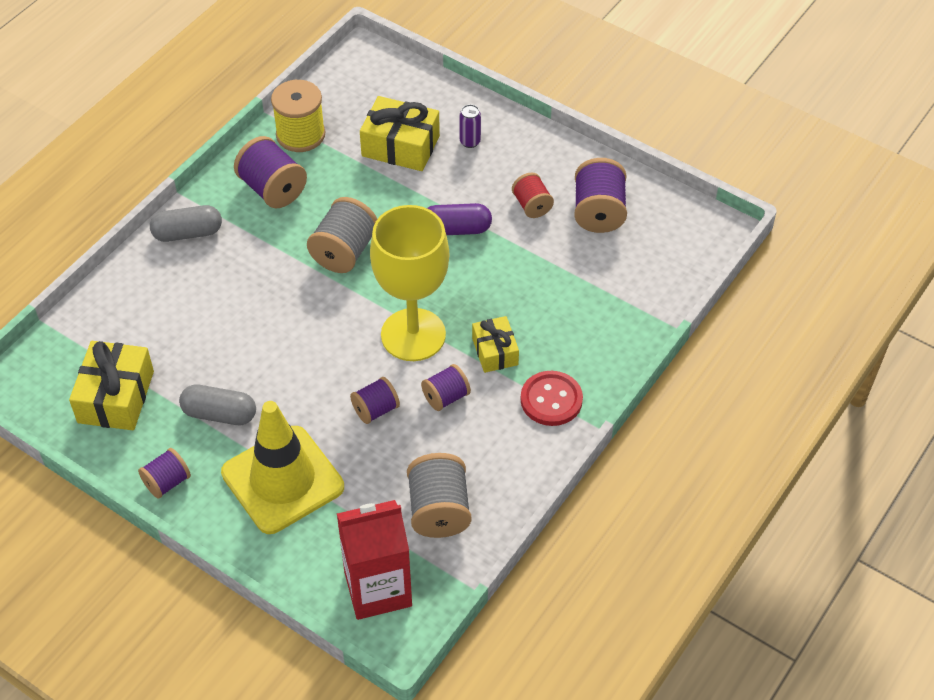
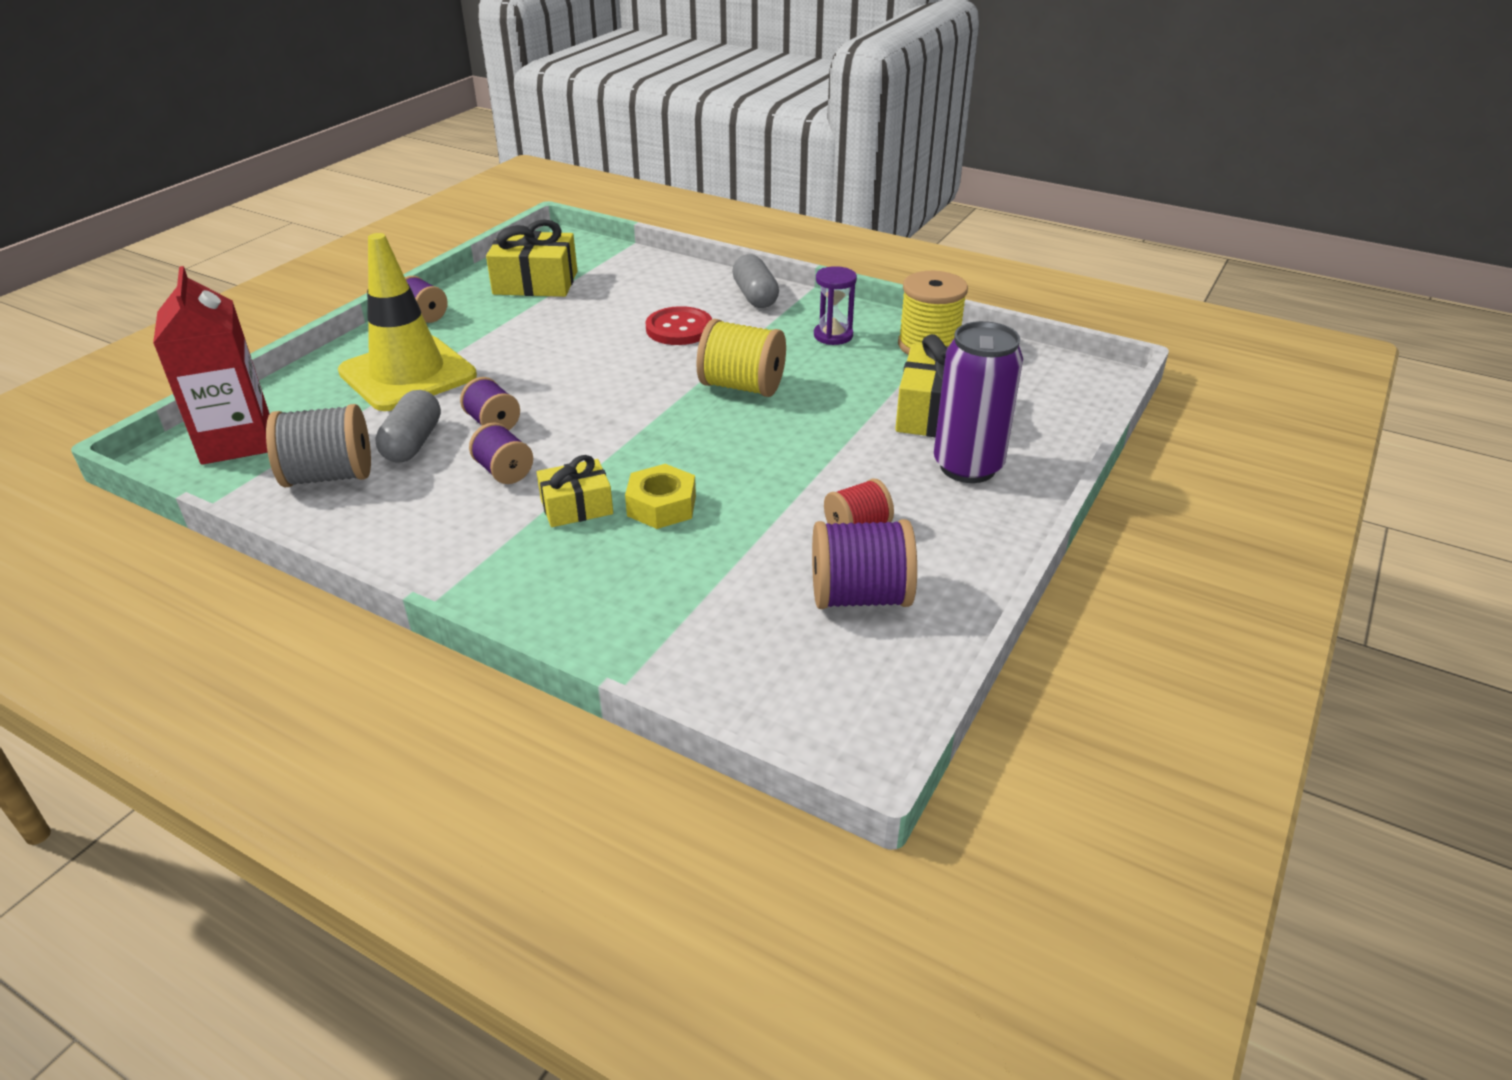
camera: 85 degrees right, 15 degrees down
grey capsule [179,384,256,425] -> grey capsule moved to [375,390,441,463]
purple spool [234,136,307,208] -> purple hourglass [814,266,857,345]
grey spool [307,197,377,273] -> yellow spool [696,319,786,397]
yellow goblet [370,205,449,361] -> none
purple capsule [427,203,492,235] -> none
purple can [459,104,481,148] -> purple can [934,321,1023,483], size x2.25
red button [521,371,583,426] -> red button moved to [645,306,712,345]
none -> yellow nut [625,464,696,529]

